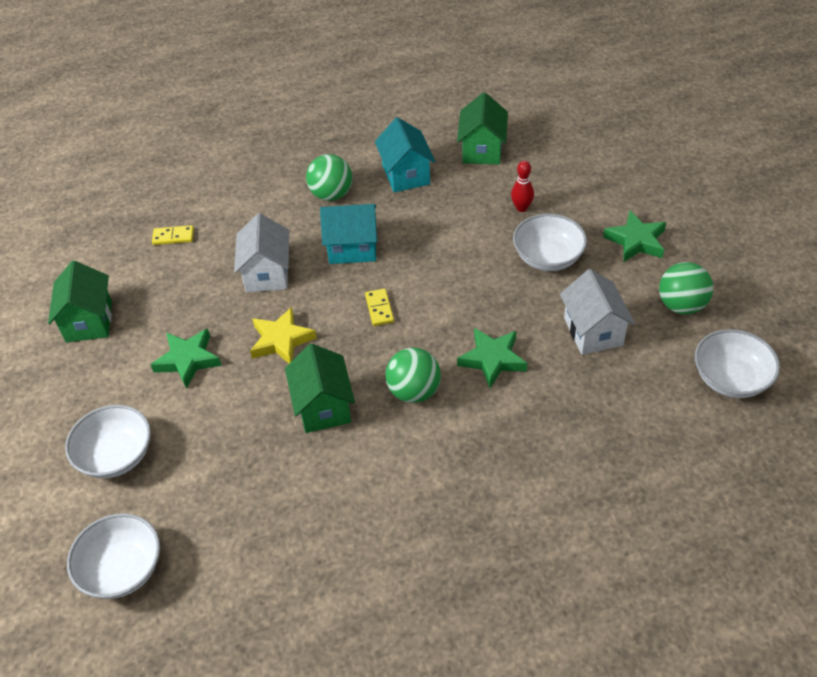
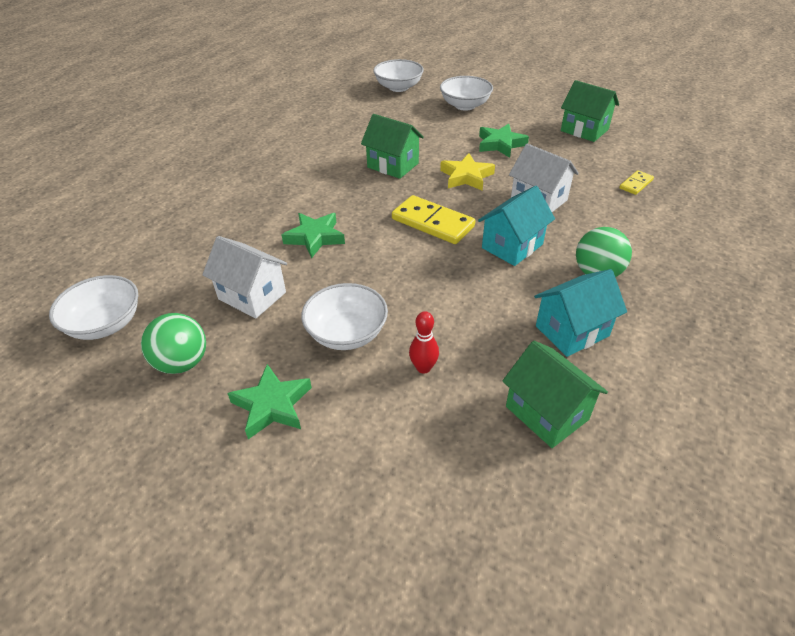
camera: 135 degrees right, 5 degrees down
yellow domino [365,288,394,326] -> yellow domino [392,195,475,244], size x1.93
turquoise house [375,117,435,193] -> turquoise house turned 60 degrees counterclockwise [534,269,627,357]
green ball [385,348,441,403] -> none

